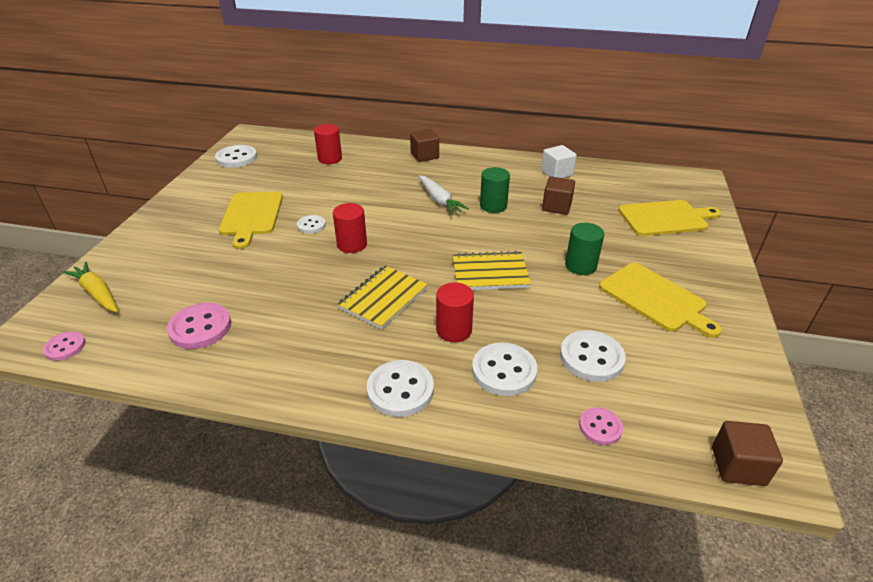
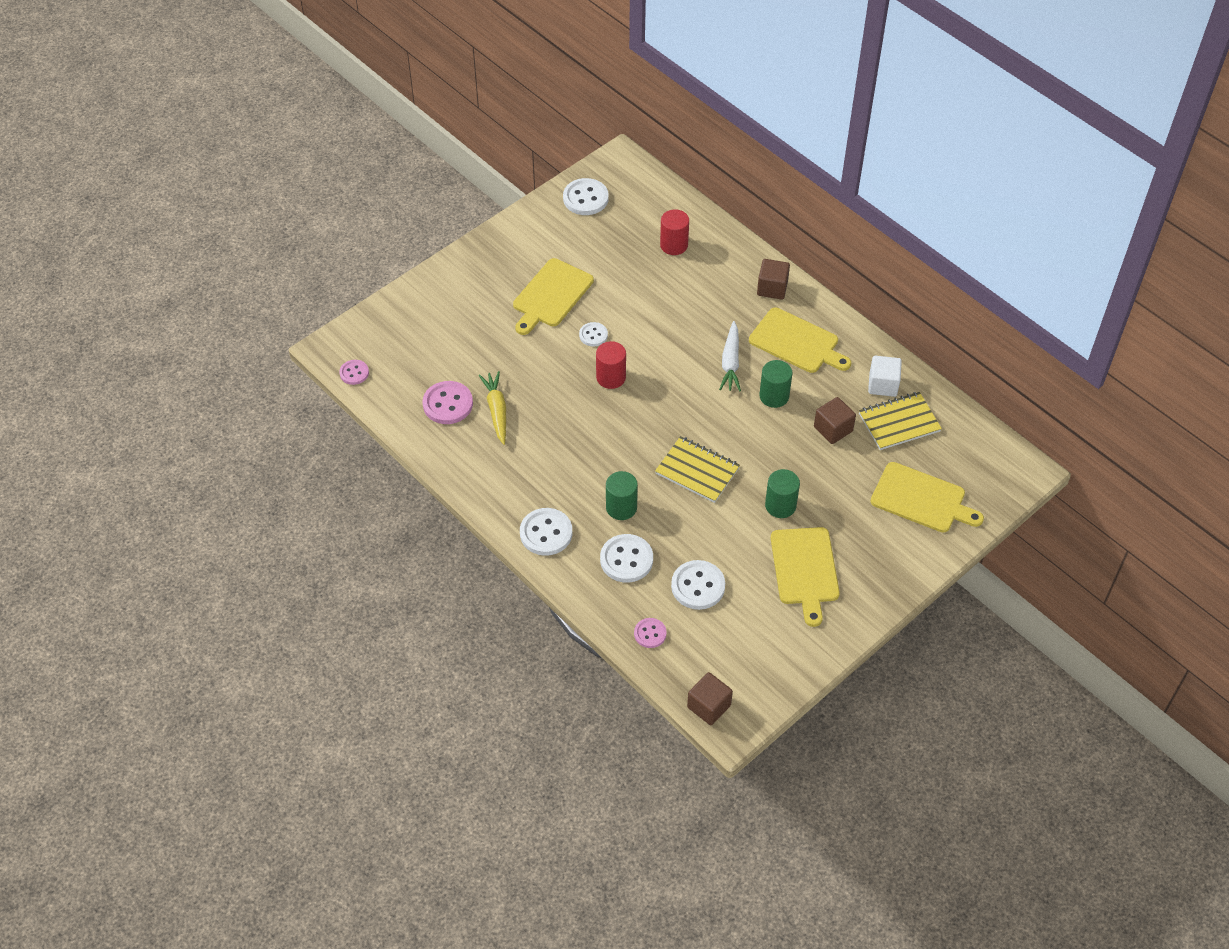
camera: 35 degrees right, 15 degrees up
yellow carrot [63,262,118,312] -> yellow carrot moved to [479,371,506,445]
yellow notebook [337,266,428,329] -> yellow notebook moved to [859,392,942,450]
red cylinder [436,282,474,342] -> green cylinder [606,471,638,520]
none -> yellow cutting board [749,307,851,373]

